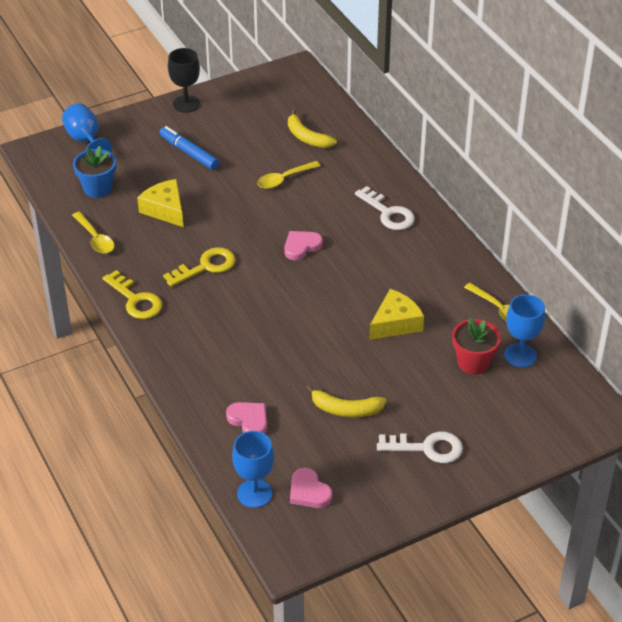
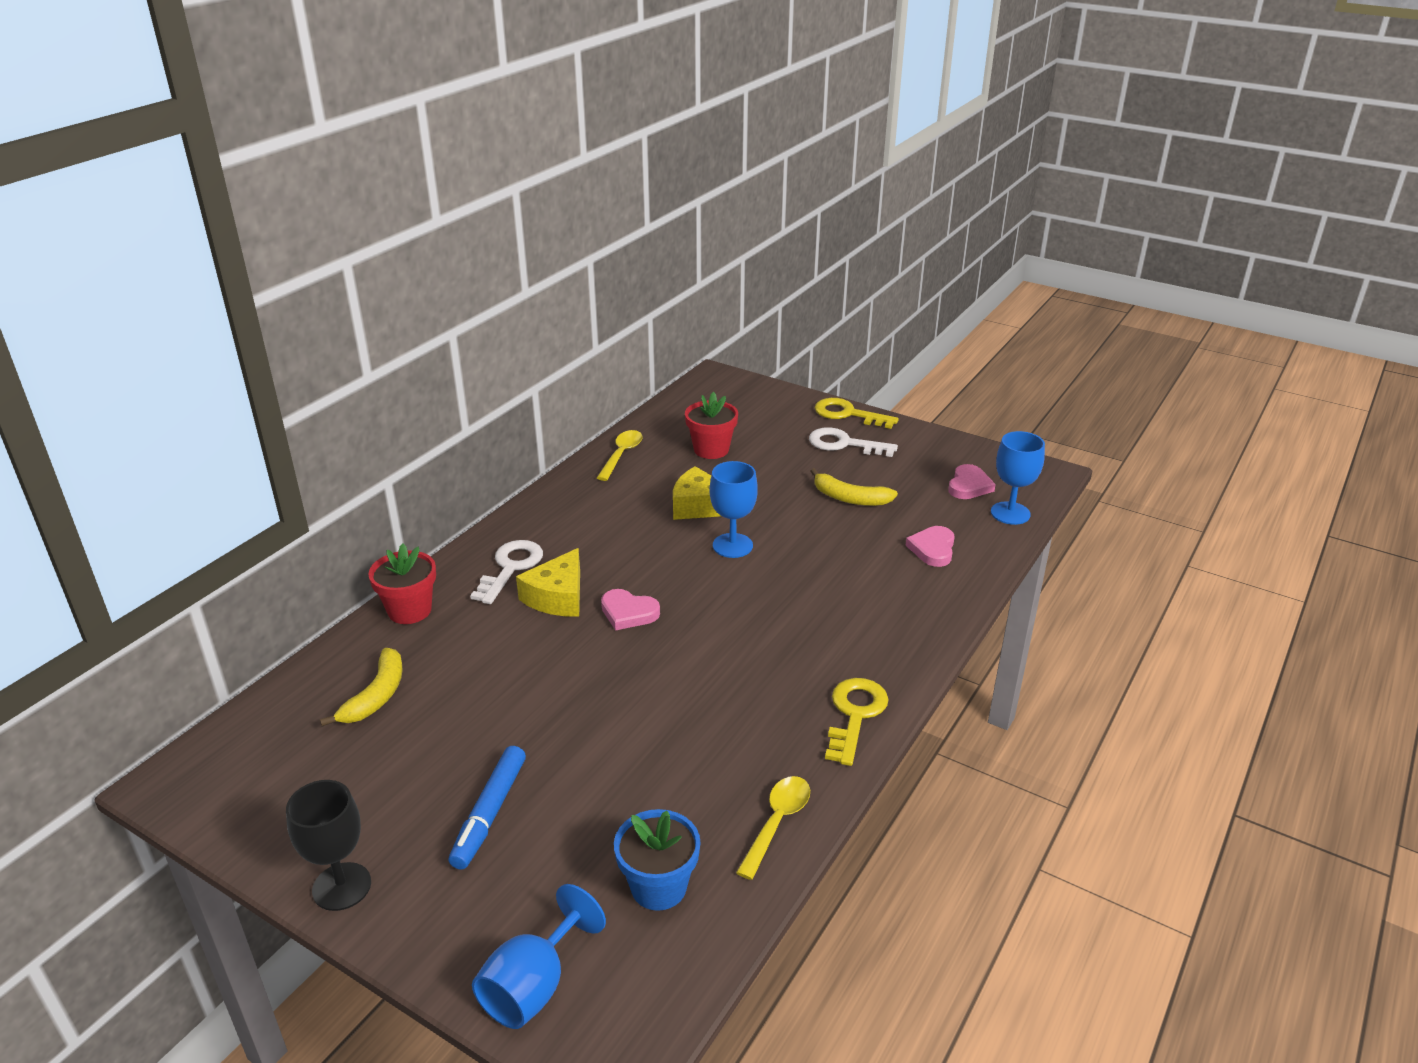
camera: 120 degrees left, 10 degrees down
yellow cheese [137,179,183,227] -> yellow cheese moved to [516,548,580,617]
yellow key [163,247,236,287] -> yellow key moved to [815,398,899,429]
yellow spoon [257,161,321,189] -> none
yellow banana [306,385,387,417] -> yellow banana turned 135 degrees clockwise [811,468,898,506]
white key [377,432,463,463] -> white key turned 45 degrees counterclockwise [809,427,898,457]
blue goblet [504,294,545,368] -> blue goblet moved to [710,461,758,558]
none -> red flower pot [368,544,436,624]

